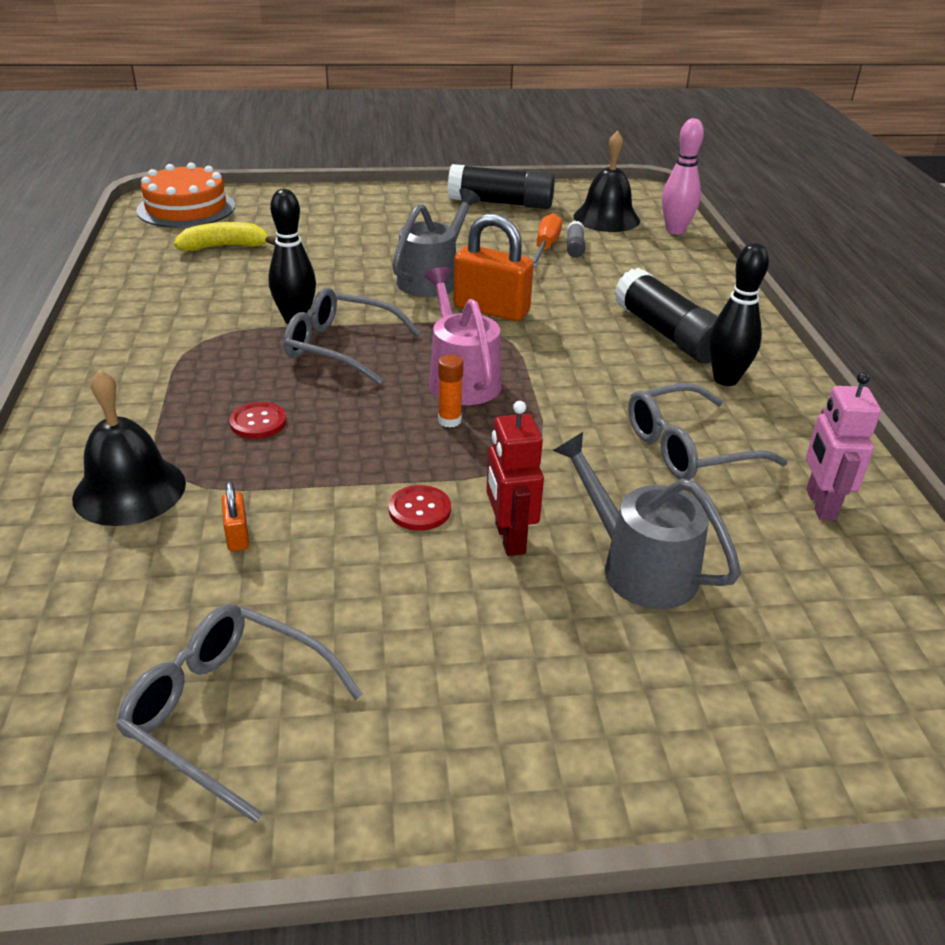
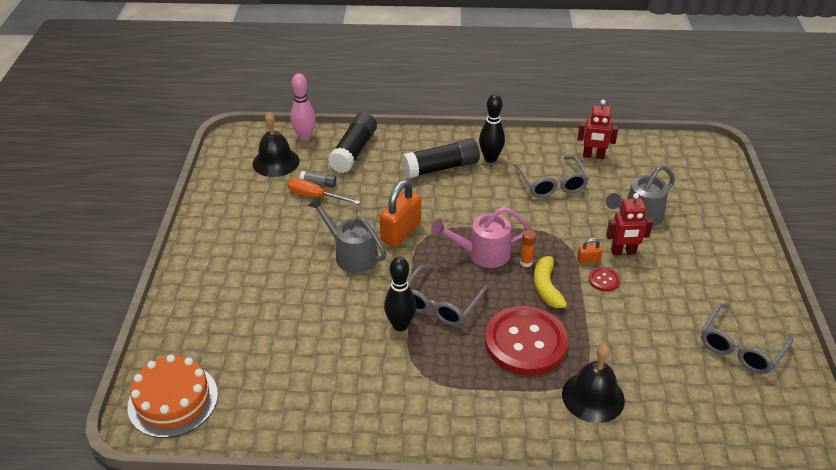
camera: 80 degrees left, 5 degrees up
yellow banana [174,222,276,251] -> yellow banana moved to [534,252,567,308]
orange padlock [221,481,249,551] -> orange padlock moved to [577,238,603,264]
red button [229,402,287,439] -> red button [485,306,568,375], size x2.47
black glue stick [448,164,555,209] -> black glue stick moved to [328,112,377,173]
pink robot [806,372,881,520] -> red robot [577,99,618,159]

